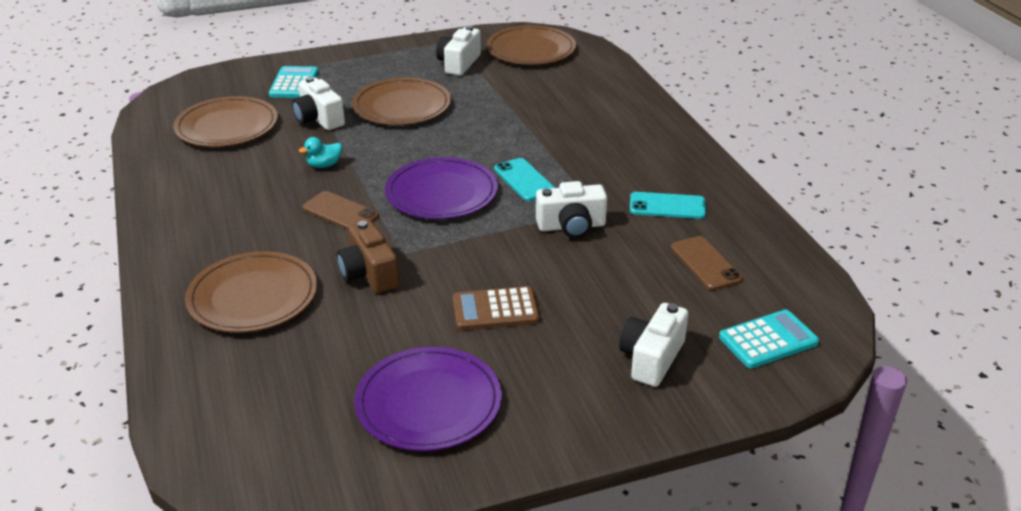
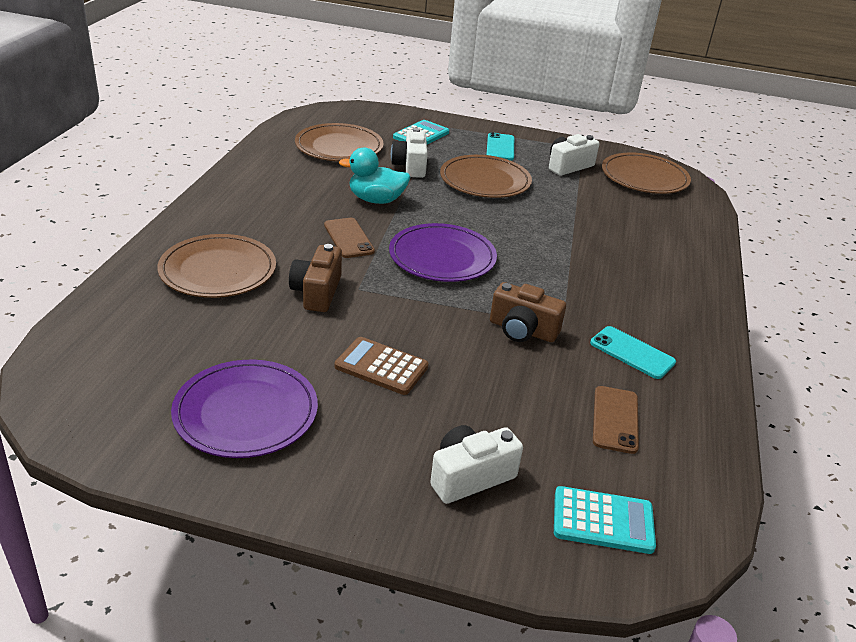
camera: 30 degrees right, 0 degrees up
turquoise duck [299,137,342,168] -> turquoise duck [339,148,411,204], size x1.77
turquoise phone [494,158,555,201] -> turquoise phone moved to [486,132,514,161]
white camera [536,181,607,238] -> brown camera [490,282,566,342]

